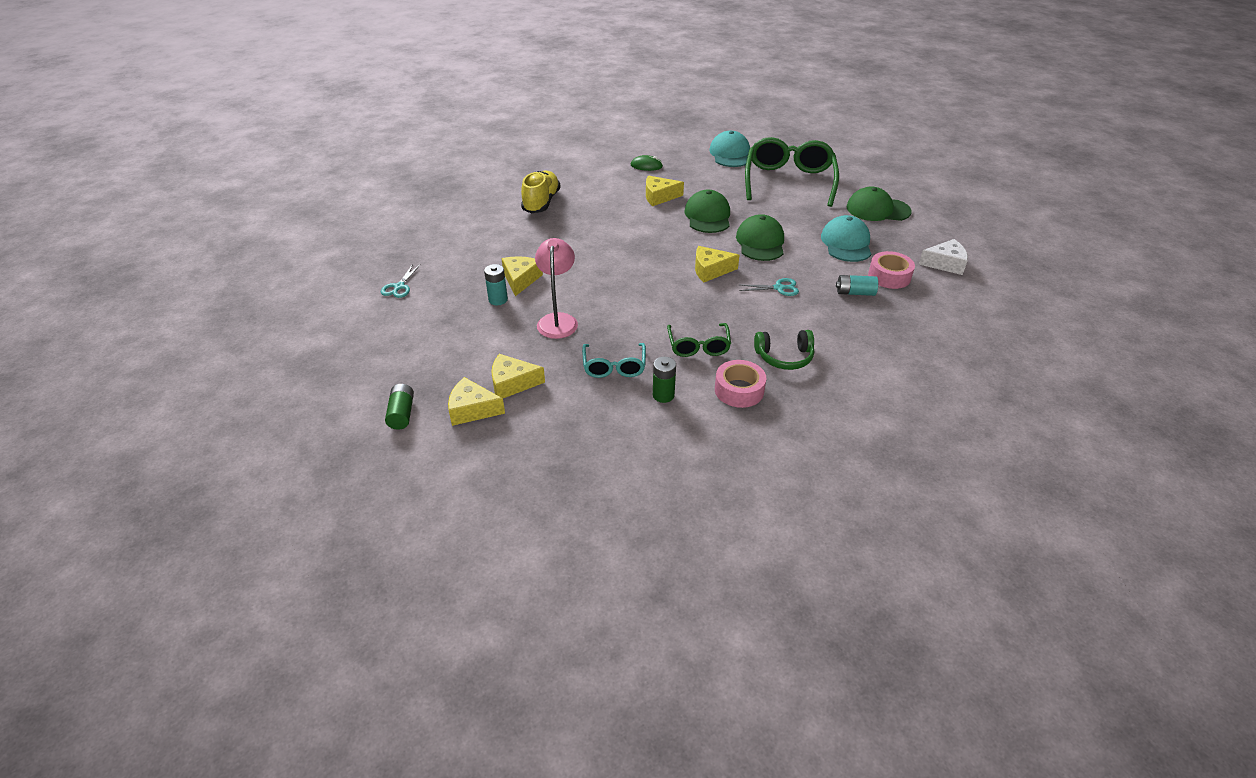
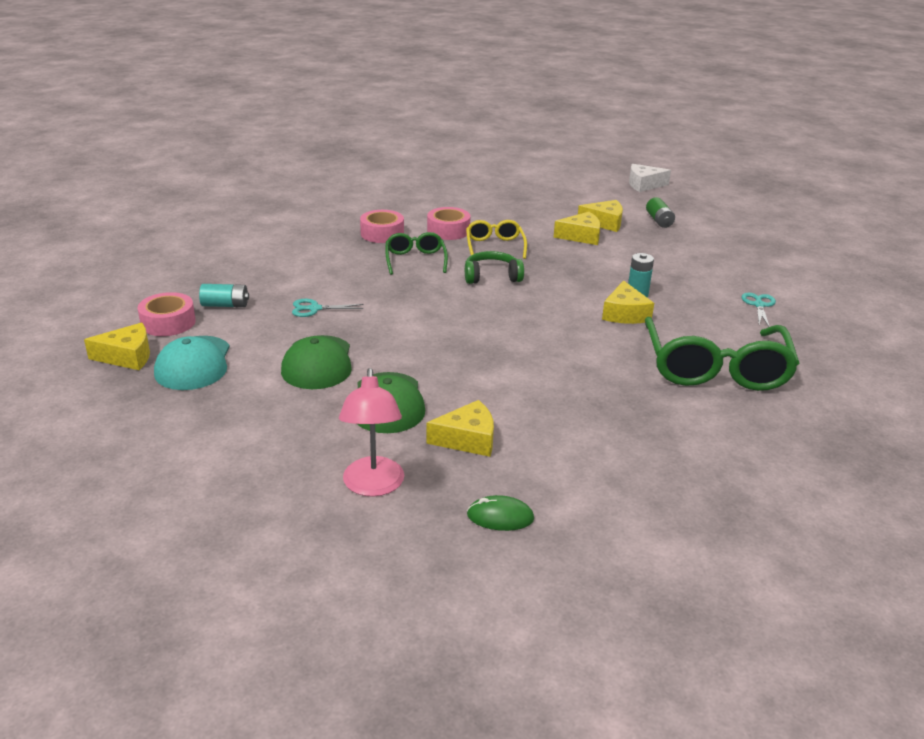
camera: 175 degrees right, 10 degrees down
yellow shoe [521,171,561,213] -> none
pink lamp [535,238,578,339] -> pink lamp moved to [339,368,404,497]
turquoise glasses [582,343,646,378] -> yellow glasses [466,220,527,259]
green battery [653,357,676,403] -> pink tape [427,207,471,240]
yellow cheese [695,246,739,282] -> yellow cheese moved to [84,322,150,370]
turquoise cap [709,131,750,167] -> none
green glasses [745,137,839,207] -> green glasses moved to [645,317,799,391]
green headphones [754,330,814,370] -> green headphones moved to [465,251,524,284]
green cap [847,187,912,221] -> none
white cheese [919,239,968,275] -> white cheese moved to [629,164,671,192]

